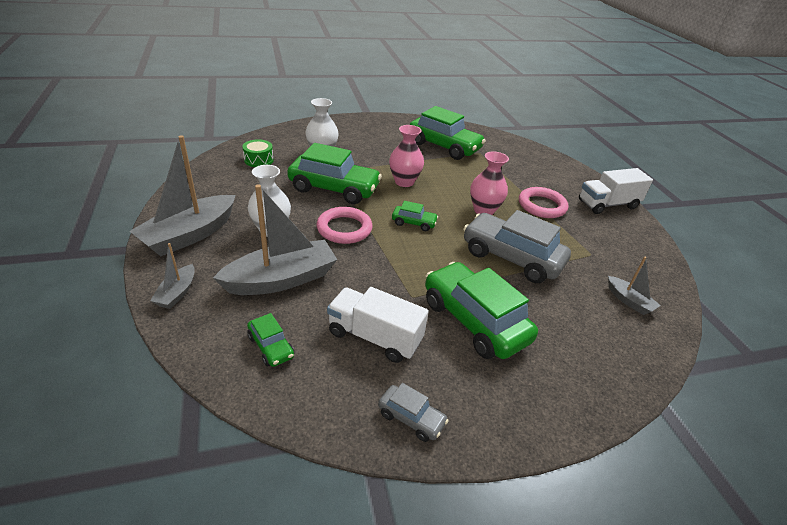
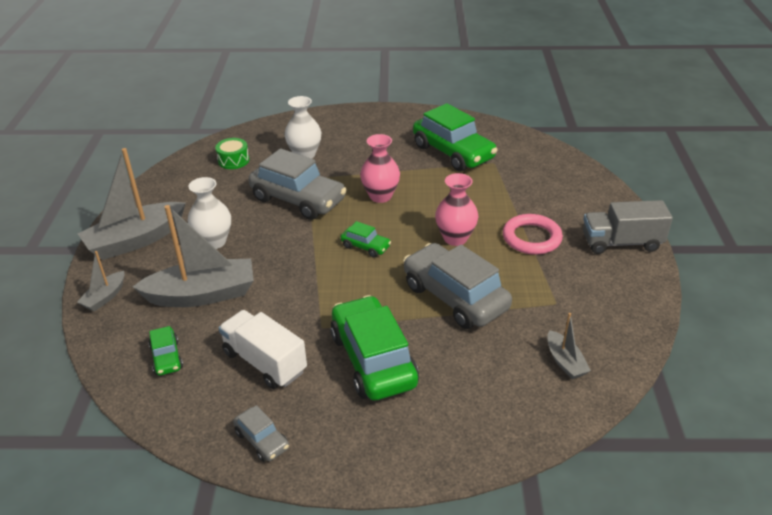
camera: 20 degrees right, 0 degrees up
green car [287,143,382,204] -> grey car [249,149,347,220]
pink ring [316,207,373,244] -> none
white truck [579,168,653,214] -> grey truck [583,200,673,254]

